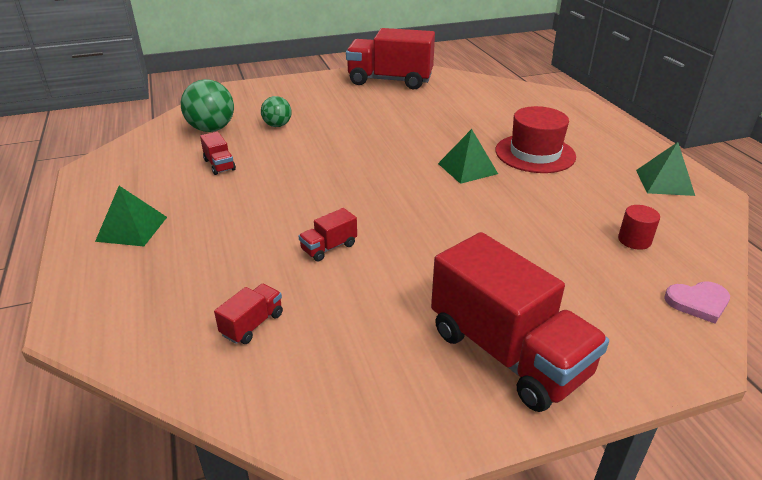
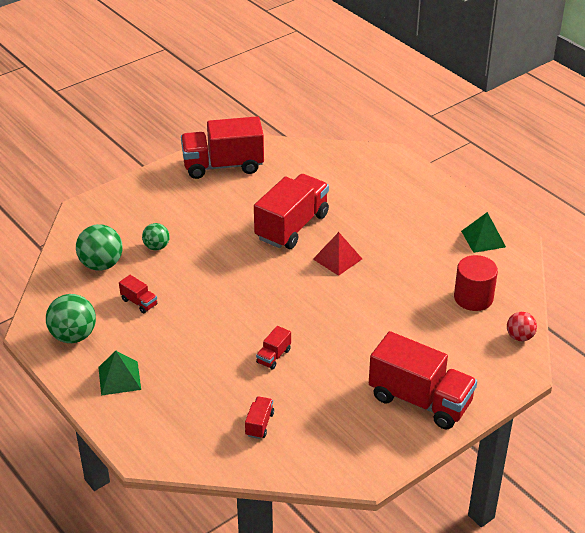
camera: 20 degrees left, 5 degrees up
green pyramid [438,129,498,184] -> red pyramid [313,232,362,276]
red hat [495,106,576,173] -> none
red cylinder [618,205,660,250] -> red cylinder [454,255,498,311], size x1.75
pink heart [664,281,730,324] -> red ball [507,312,537,341]
none -> green ball [46,294,96,343]
none -> red truck [254,174,329,249]

